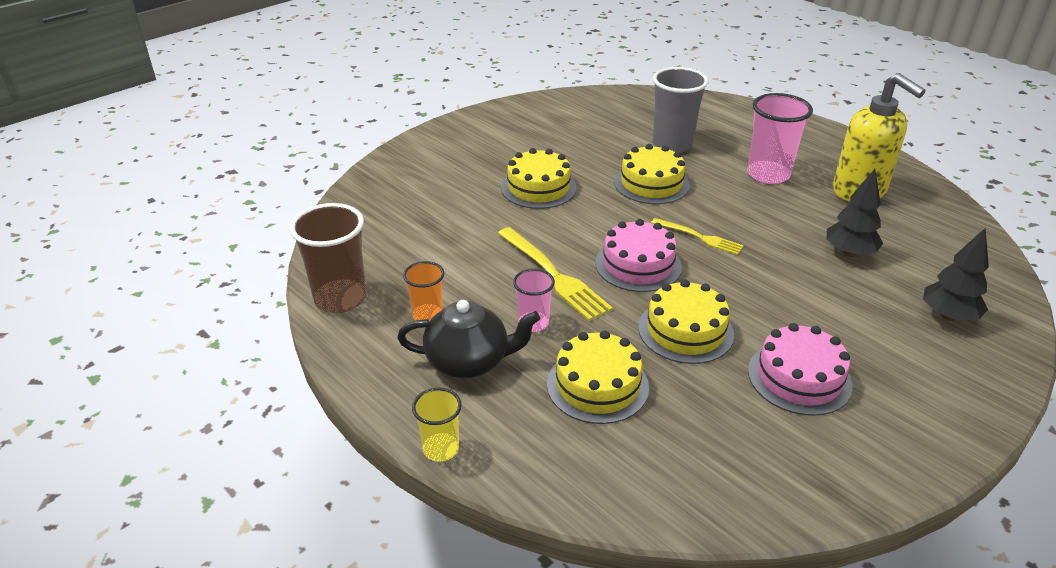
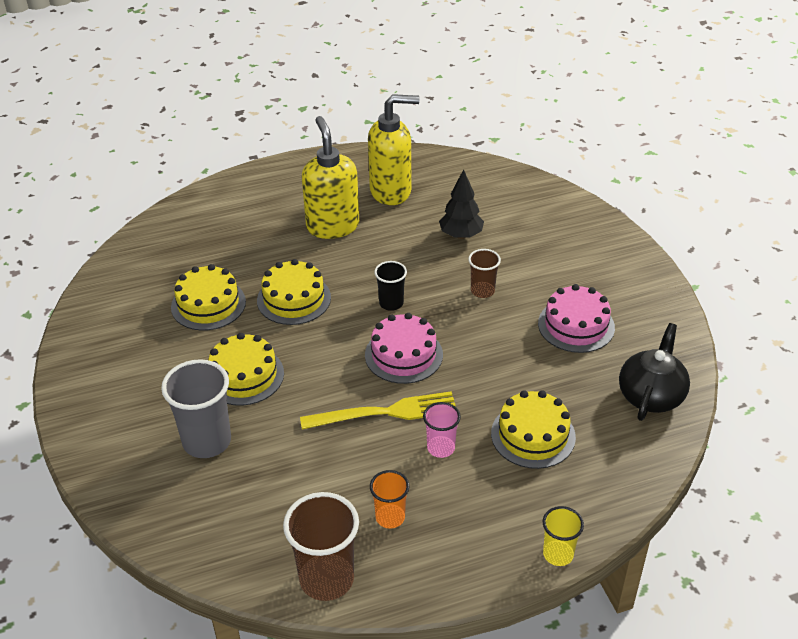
camera: 65 degrees left, 5 degrees up
black teapot [397,300,540,378] -> black teapot moved to [619,323,690,421]
yellow cake [638,280,734,364] -> yellow cake moved to [171,264,246,331]
yellow fork [651,218,744,255] -> black cup [374,261,407,311]
grey cup [653,67,709,153] -> grey cup moved to [161,359,231,458]
pink cup [747,93,813,184] -> yellow soap dispenser [302,116,359,239]
black tree [923,228,989,321] -> none
none -> brown cup [468,249,501,298]

